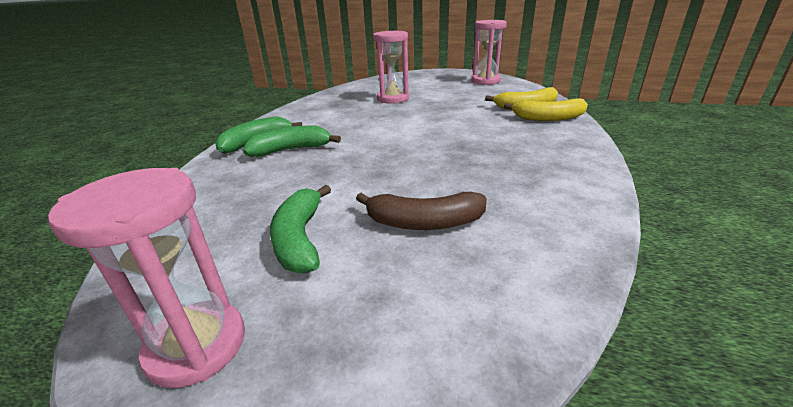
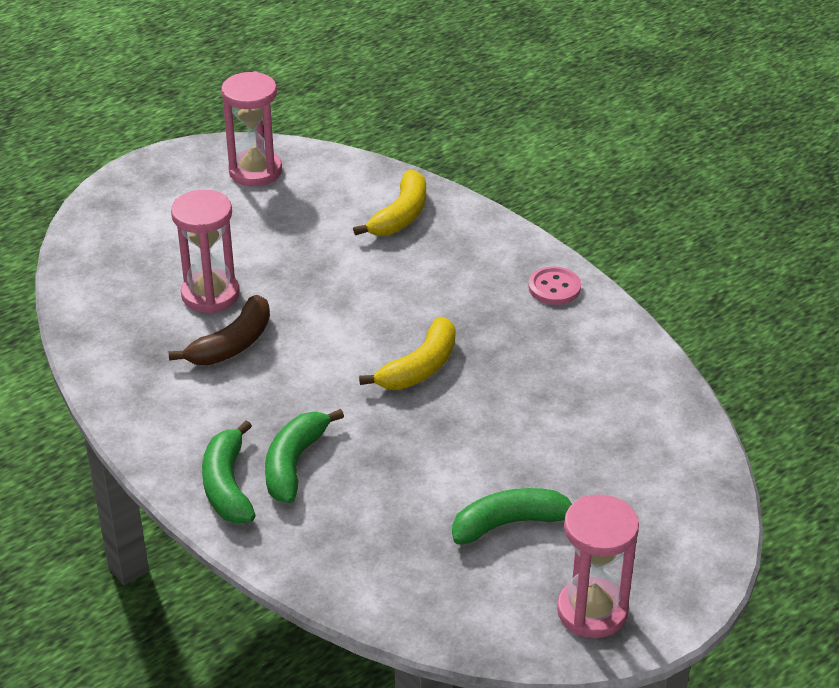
camera: 55 degrees left, 10 degrees up
green banana [270,185,331,273] -> green banana turned 135 degrees clockwise [452,488,572,545]
brown banana [356,192,486,230] -> brown banana moved to [169,295,270,365]
yellow banana [504,99,588,121] -> yellow banana moved to [359,317,456,390]
none -> pink button [528,266,581,305]

